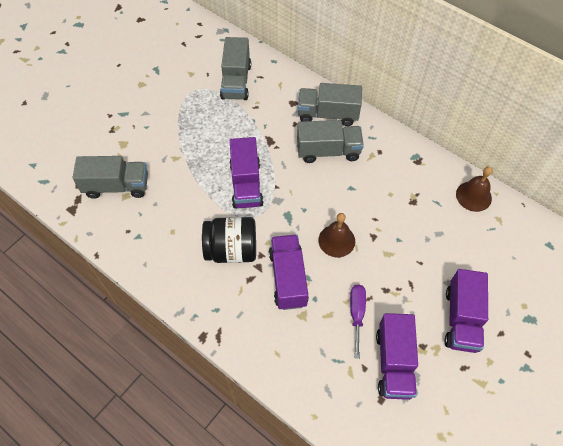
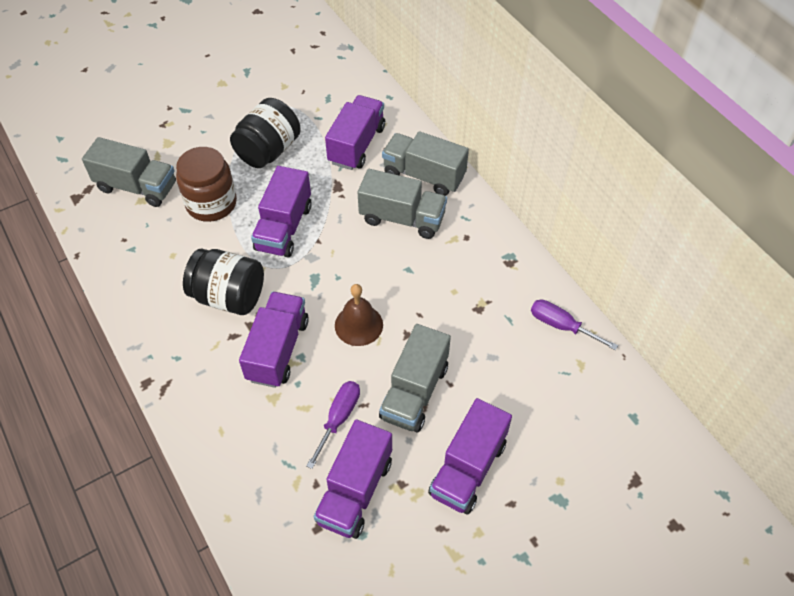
camera: 20 degrees right, 5 degrees down
grey truck [220,37,251,100] -> grey truck moved to [379,324,451,433]
brown bell [456,166,493,212] -> purple screwdriver [531,300,618,350]
none -> brown jar [176,147,237,222]
none -> black jar [230,98,301,168]
none -> purple truck [325,95,385,170]

